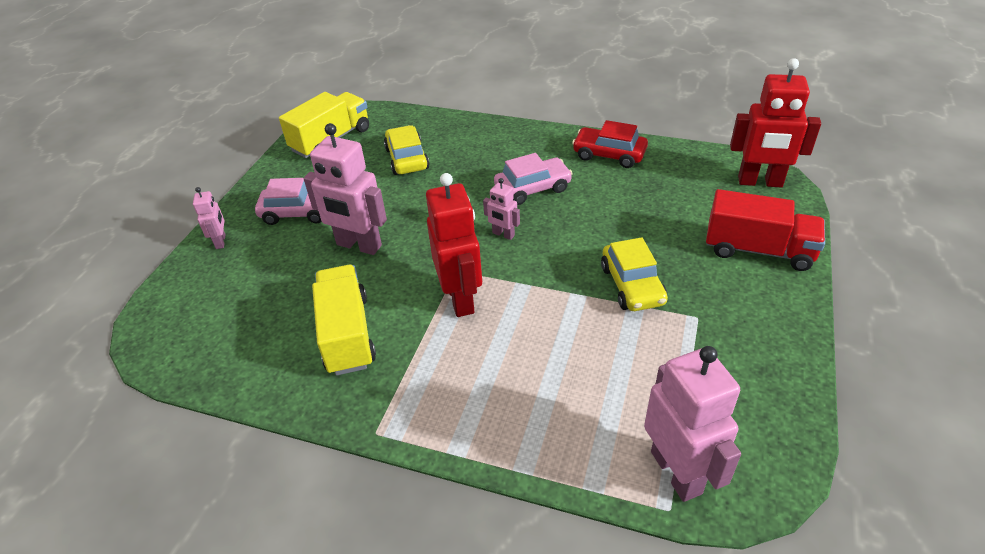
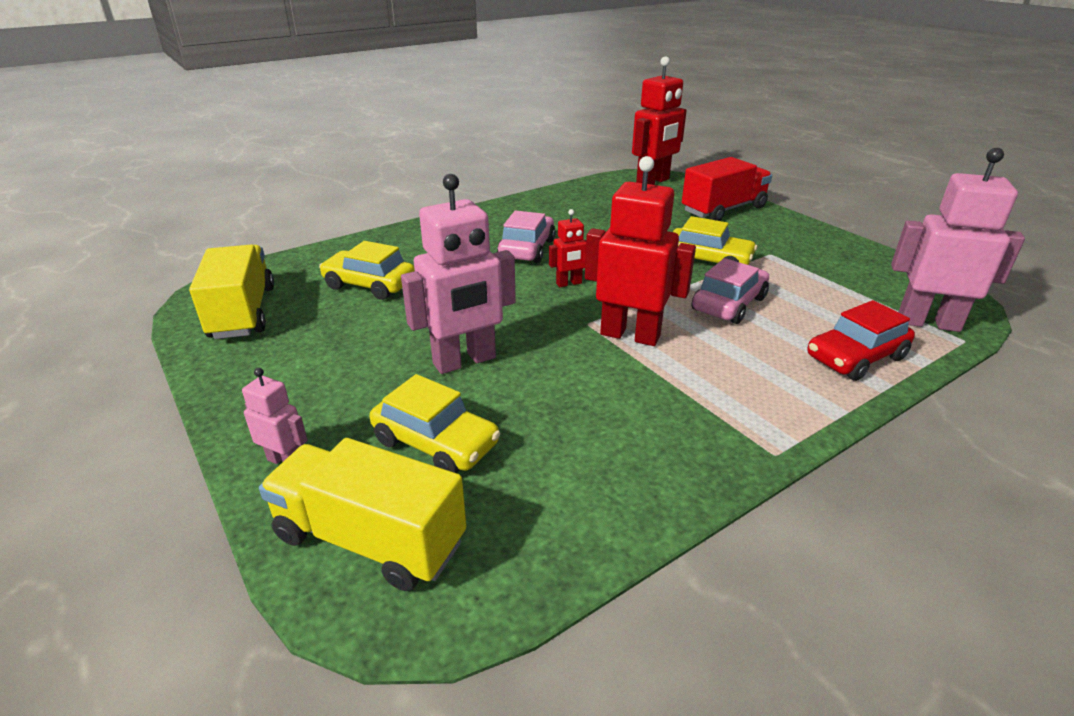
camera: 55 degrees left, 10 degrees down
pink car [255,178,322,225] -> pink car moved to [691,258,769,324]
yellow truck [312,265,376,375] -> yellow truck moved to [259,438,467,591]
pink robot [483,178,520,240] -> red robot [549,209,586,287]
red car [572,120,648,168] -> red car moved to [807,300,915,381]
none -> yellow car [369,374,500,473]

